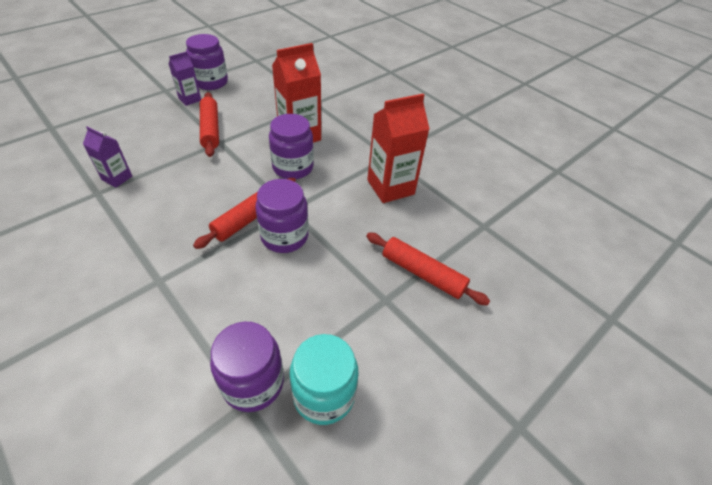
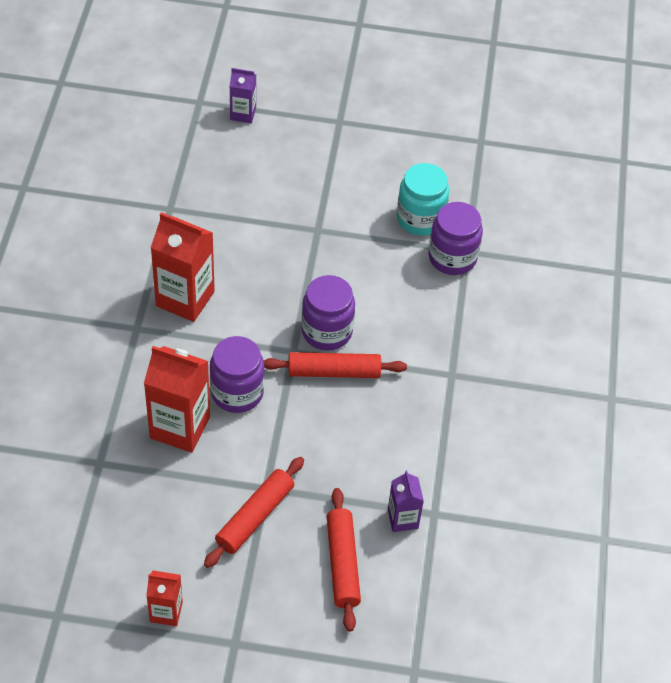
camera: 130 degrees left, 5 degrees up
purple carton [169,52,201,106] -> purple carton moved to [229,68,256,123]
purple jar [186,34,228,90] -> red carton [146,571,183,626]
red rolling pin [366,233,490,306] -> red rolling pin moved to [327,488,361,632]

